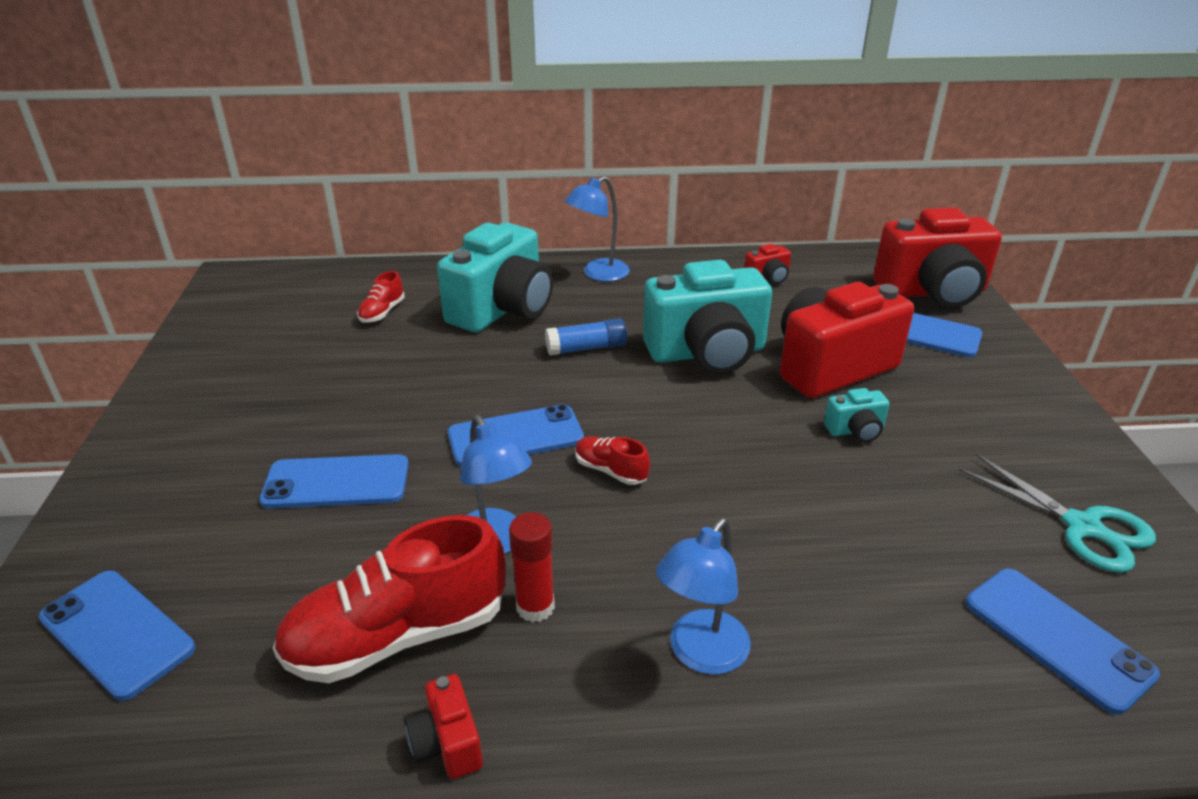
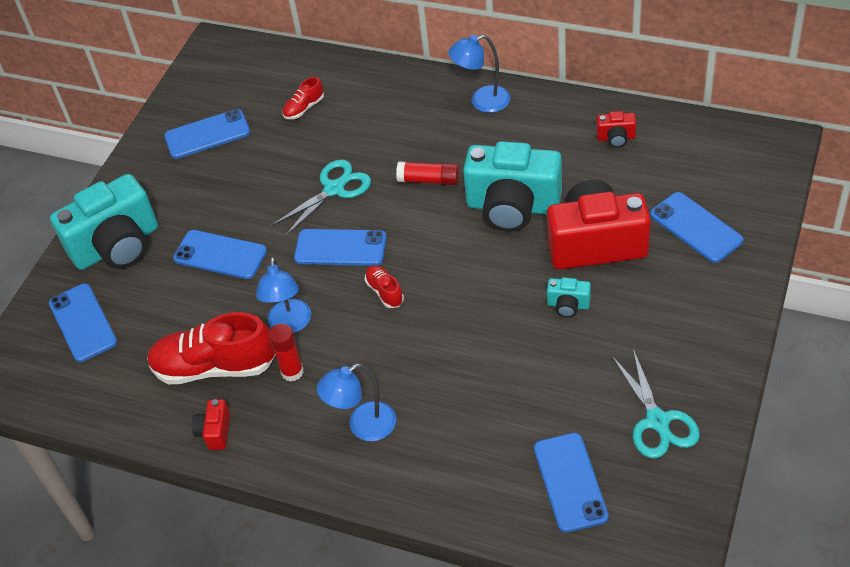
camera: 30 degrees right, 15 degrees up
turquoise camera [437,223,553,332] -> turquoise camera moved to [50,174,158,270]
blue glue stick [545,318,627,355] -> red glue stick [396,161,459,185]
red camera [873,207,1002,308] -> none
none -> blue phone [164,109,250,159]
none -> turquoise scissors [272,159,371,236]

